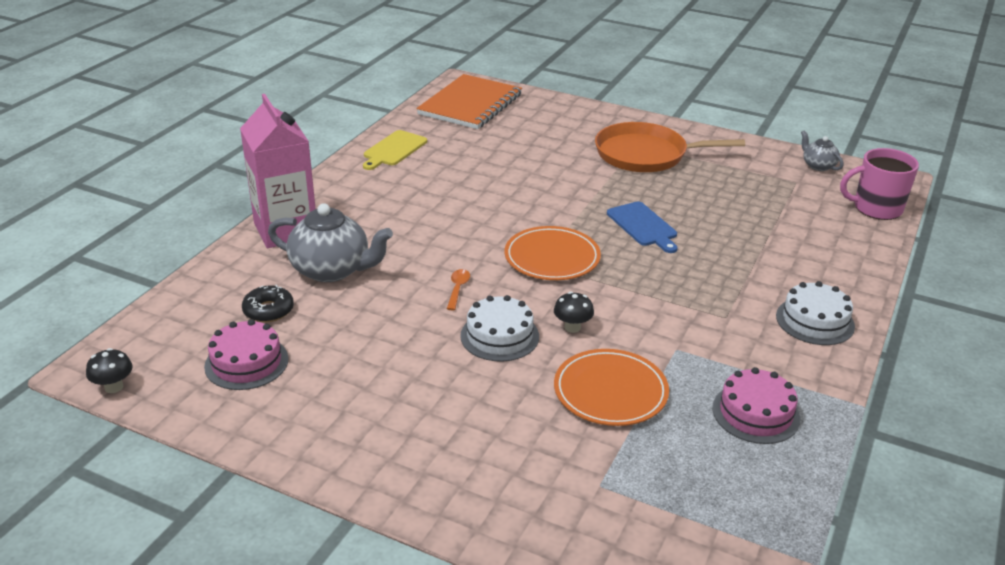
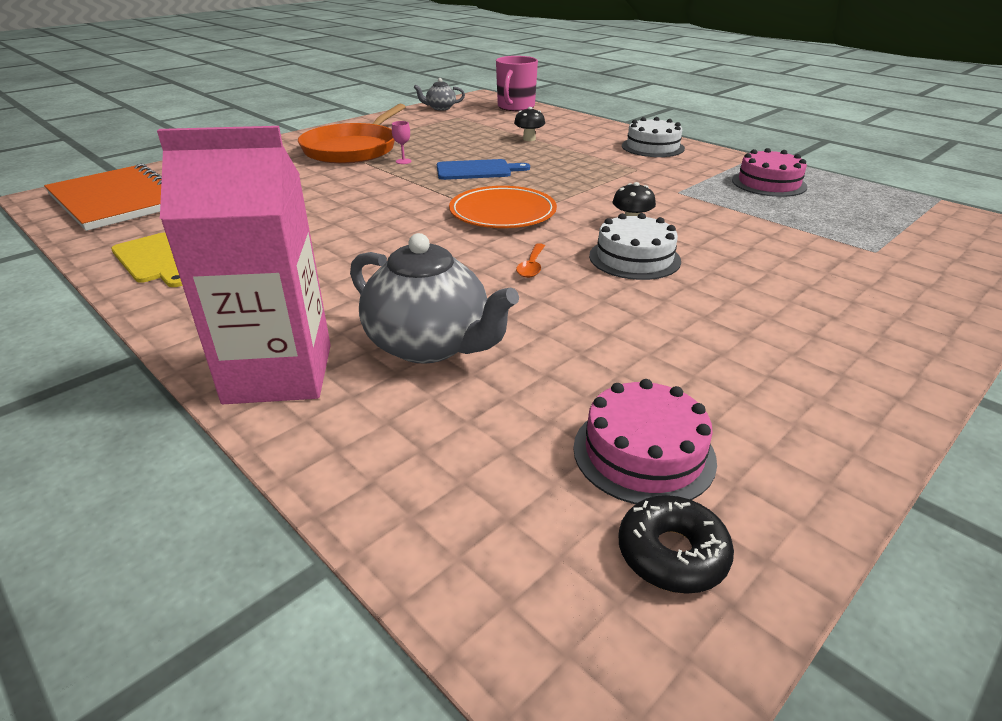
camera: 70 degrees left, 0 degrees up
black mushroom [86,348,133,393] -> black mushroom moved to [514,107,545,141]
black donut [242,285,294,322] -> black donut moved to [619,495,734,594]
grey teapot [268,203,393,282] -> grey teapot turned 90 degrees clockwise [350,233,519,364]
orange spoon [447,269,470,311] -> orange spoon turned 105 degrees counterclockwise [516,243,545,278]
orange plate [554,349,669,426] -> none
none -> pink goblet [392,121,412,164]

